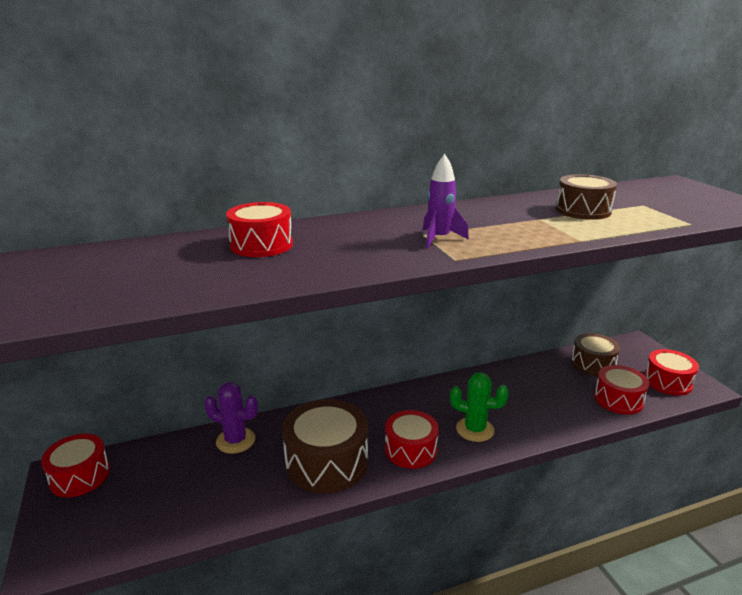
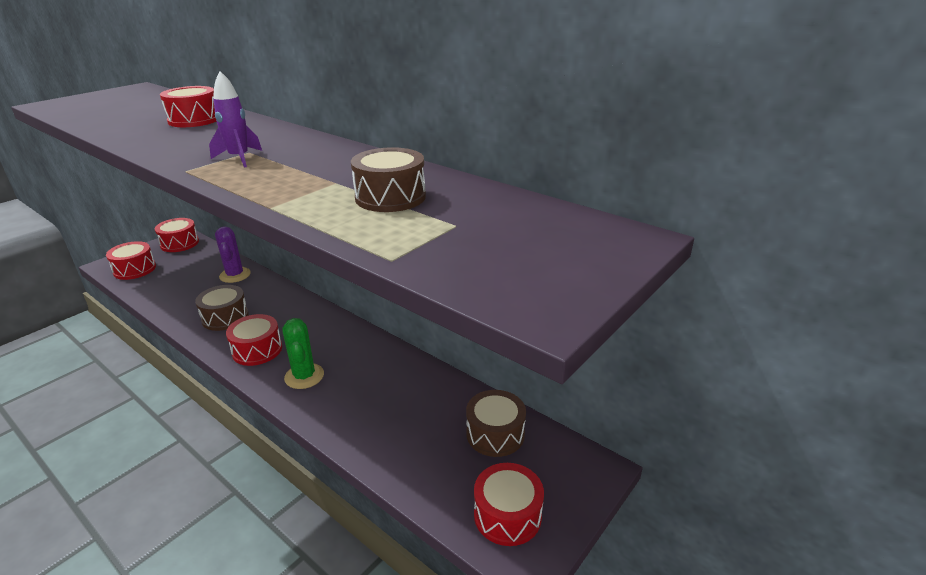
camera: 60 degrees right, 5 degrees up
brown drum [282,399,368,493] -> brown drum [195,285,249,331], size x0.65
red drum [594,365,649,414] -> red drum moved to [106,241,156,280]

